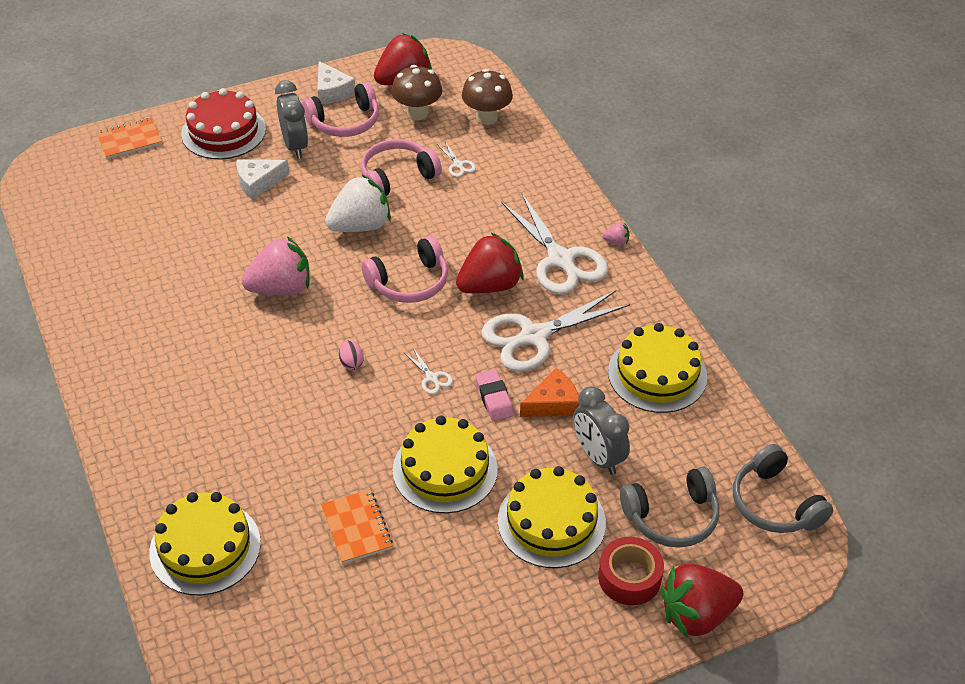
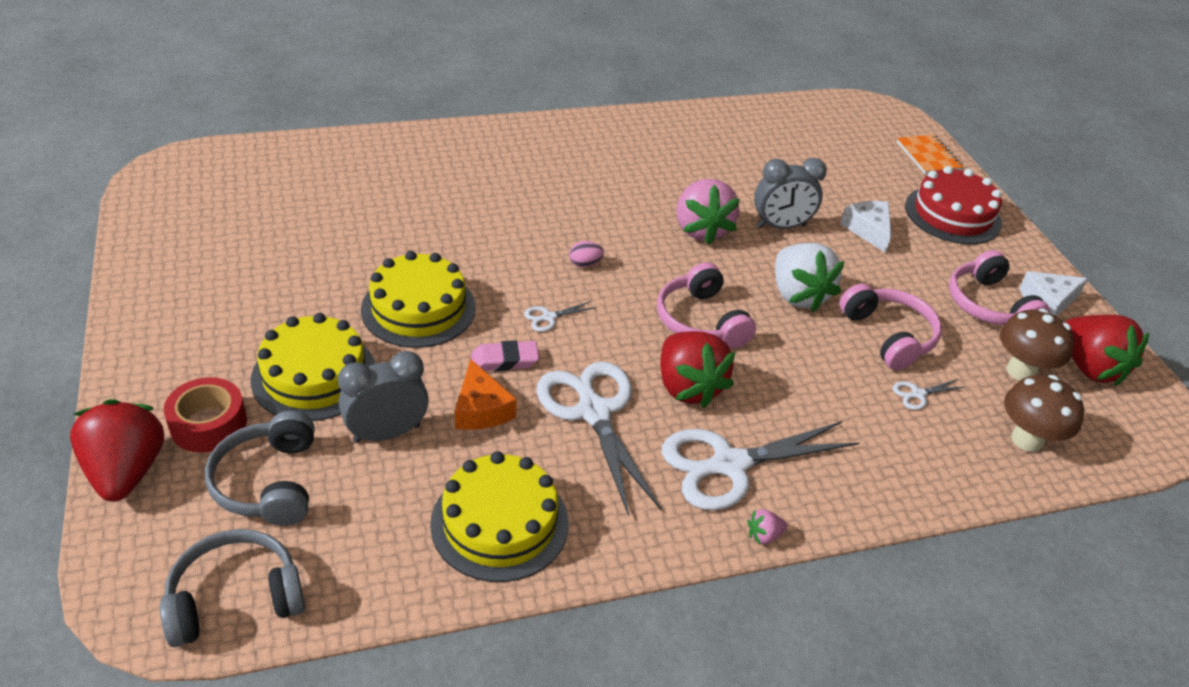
camera: 95 degrees right, 5 degrees down
yellow cake [149,492,261,595] -> none
grey clock [275,80,308,159] -> grey clock moved to [754,158,827,229]
orange notebook [321,489,393,564] -> none
pink strawberry [602,222,630,245] -> pink strawberry turned 60 degrees clockwise [747,509,787,545]

